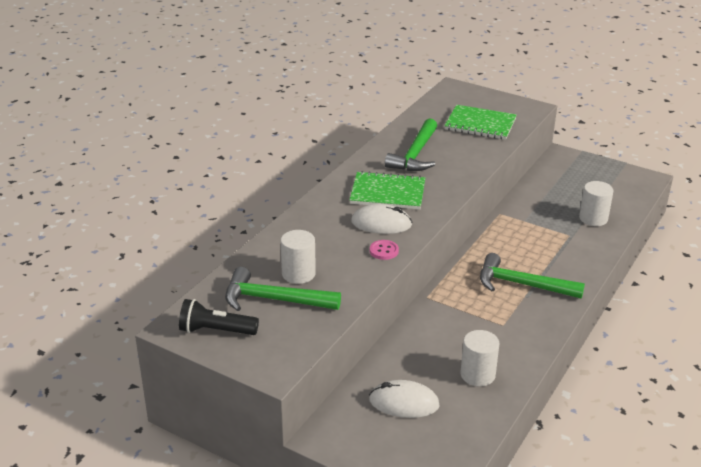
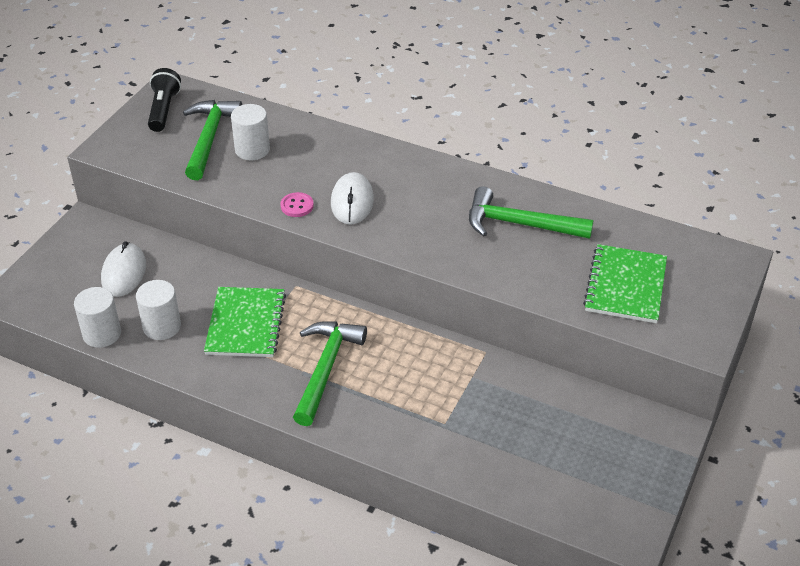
camera: 85 degrees right, 10 degrees up
green notebook [350,171,425,210] -> green notebook moved to [204,287,286,357]
white cylinder [579,181,613,226] -> white cylinder moved to [74,287,121,348]

